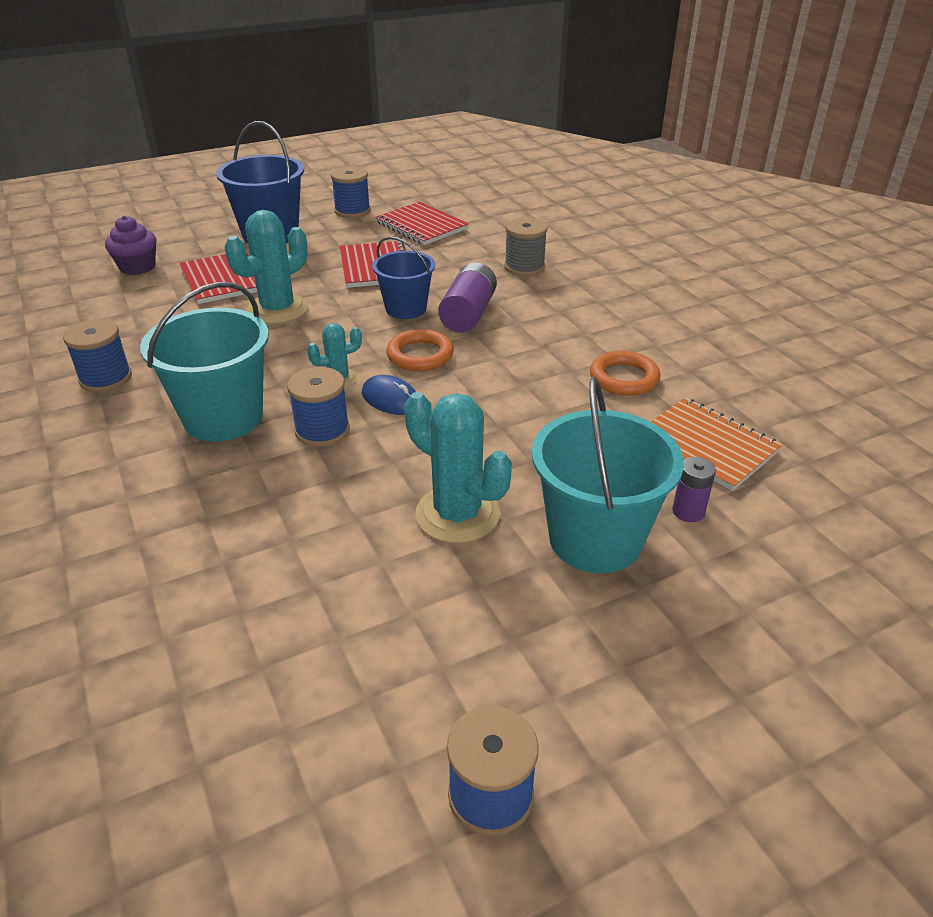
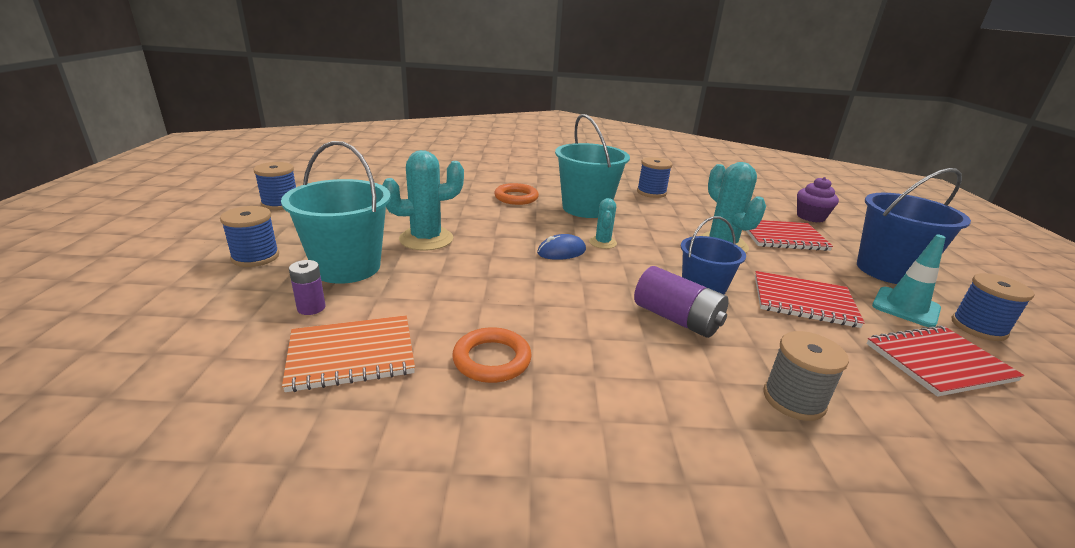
camera: 115 degrees right, 10 degrees down
blue spool [287,367,350,447] -> blue spool moved to [220,206,279,267]
orange ring [386,329,454,371] -> orange ring moved to [494,183,539,205]
none -> turquoise traffic cone [872,234,946,327]

